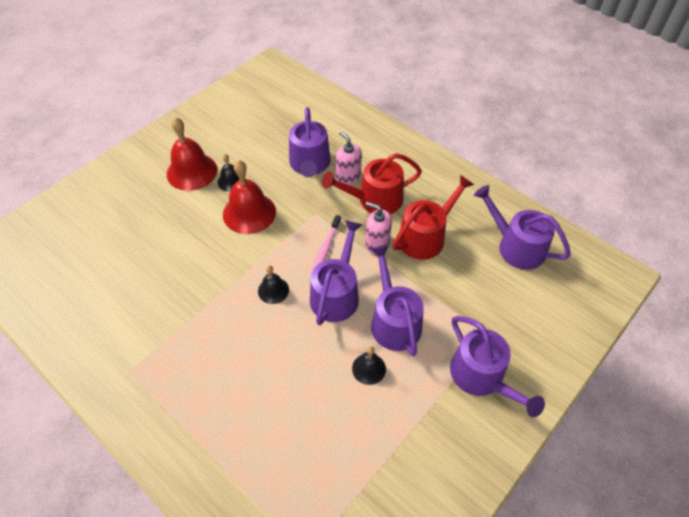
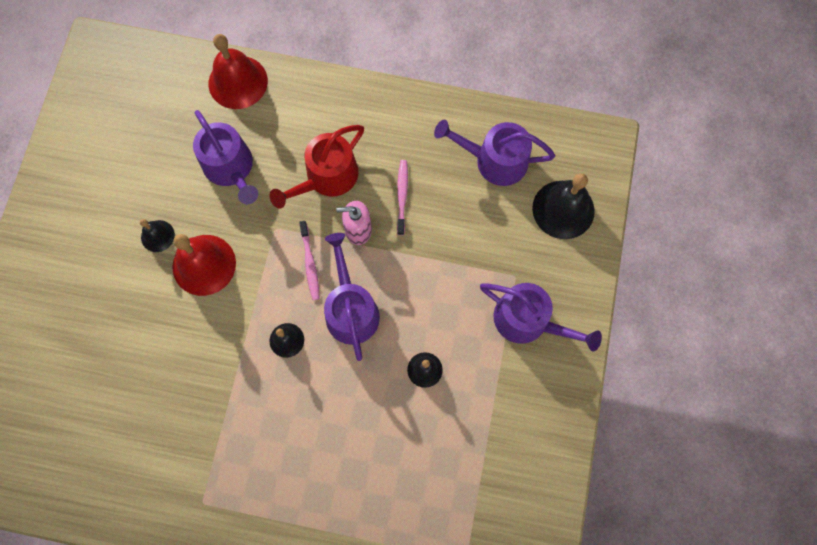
camera: 30 degrees left, 20 degrees up
red bell [167,117,217,191] -> red bell moved to [209,34,268,109]
pink soap dispenser [336,131,362,185] -> none
purple watering can [371,245,424,356] -> none
red watering can [392,175,474,260] -> pink toothbrush [397,160,408,235]
none -> black bell [532,173,595,239]

